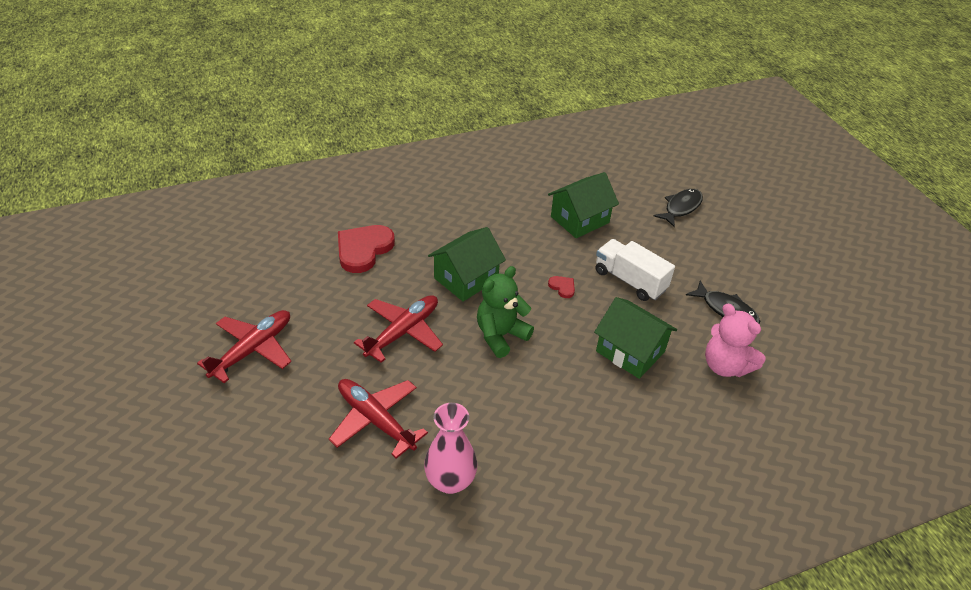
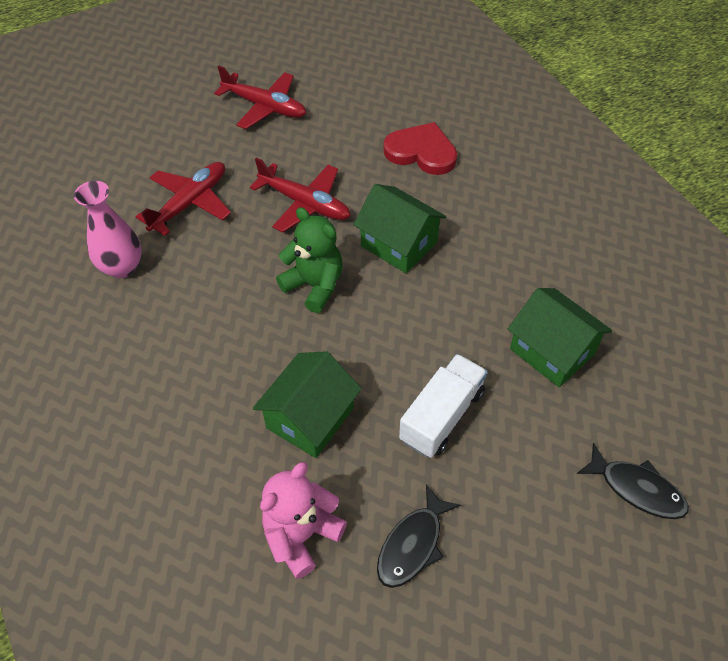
camera: 85 degrees right, 10 degrees up
red heart [548,276,575,298] -> none

